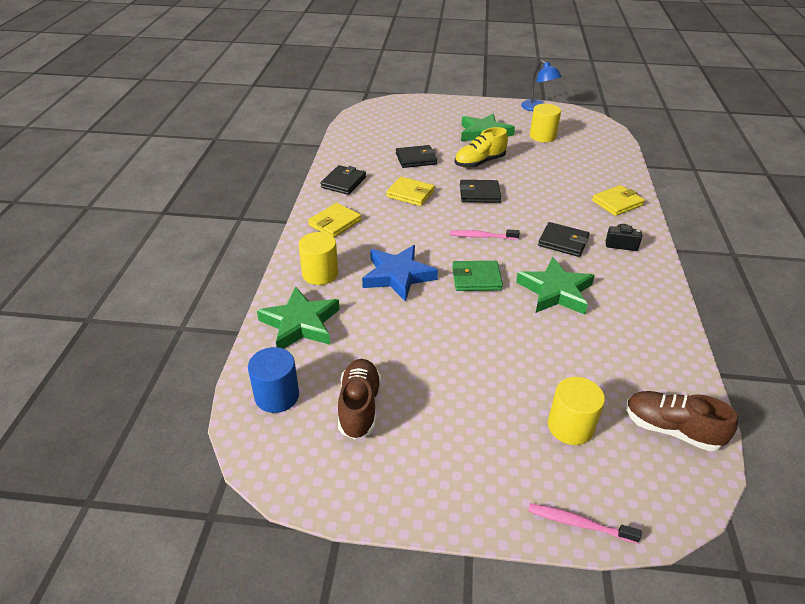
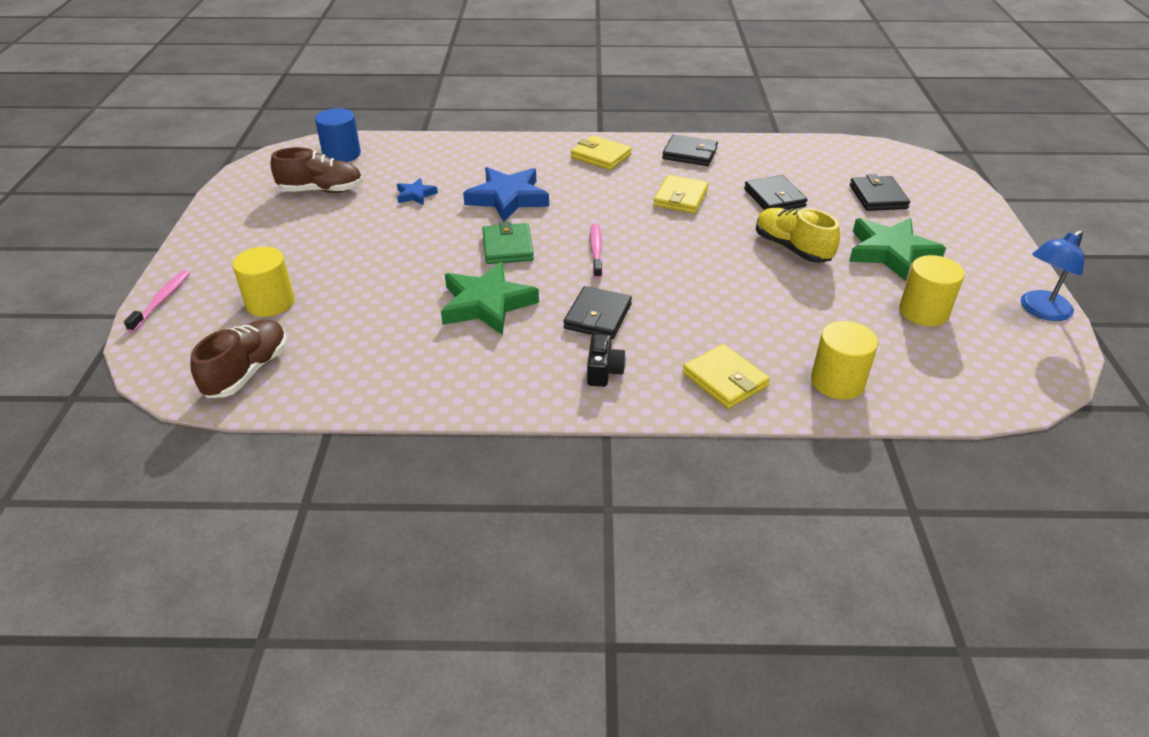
camera: 85 degrees right, 0 degrees up
green star [257,287,340,349] -> none
yellow cylinder [299,232,338,285] -> yellow cylinder moved to [811,321,878,400]
black wallet [460,180,501,203] -> black wallet moved to [850,174,910,211]
none -> blue star [397,178,438,205]

